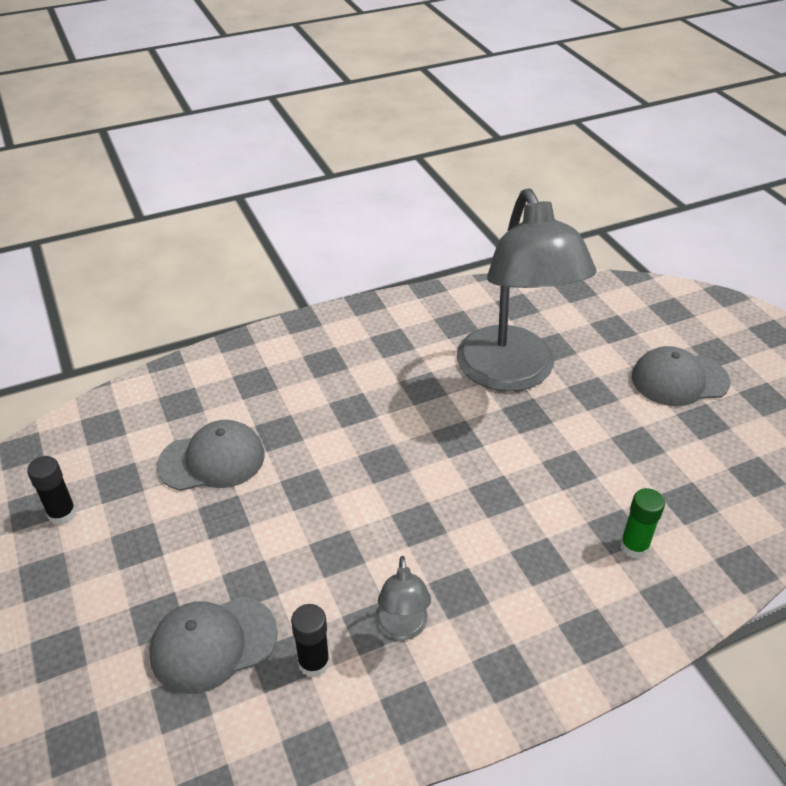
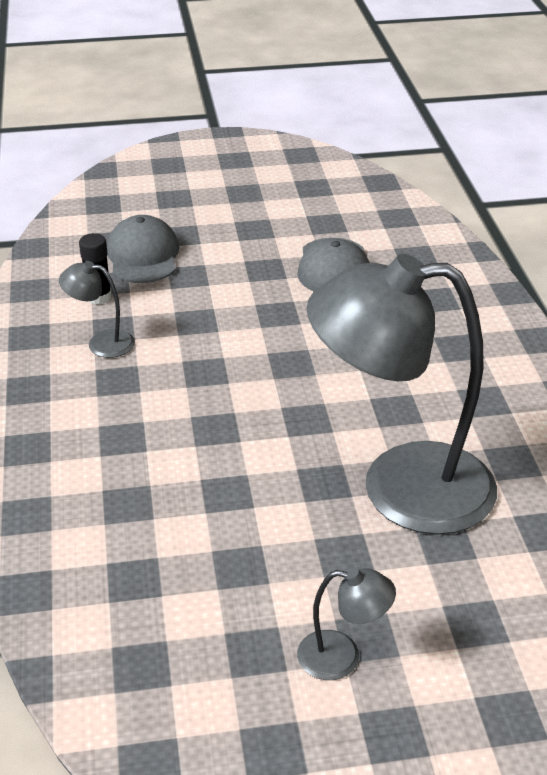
camera: 105 degrees right, 5 degrees down
black glue stick [27,456,77,525] -> none
green glue stick [620,488,665,559] -> none
grey cap [632,346,730,406] -> grey lamp [297,567,396,680]

